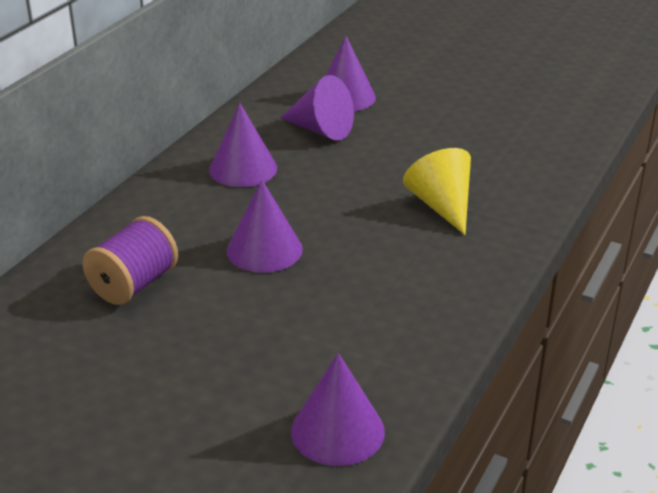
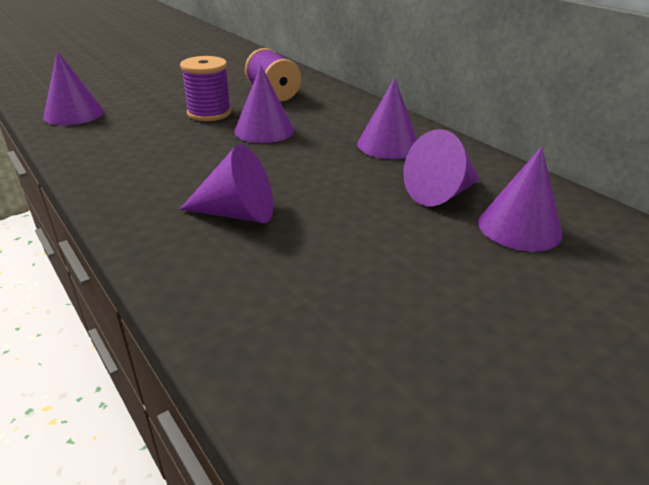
camera: 115 degrees right, 0 degrees up
yellow cone [403,148,471,235] -> purple cone [180,144,273,223]
none -> purple spool [180,56,231,121]

